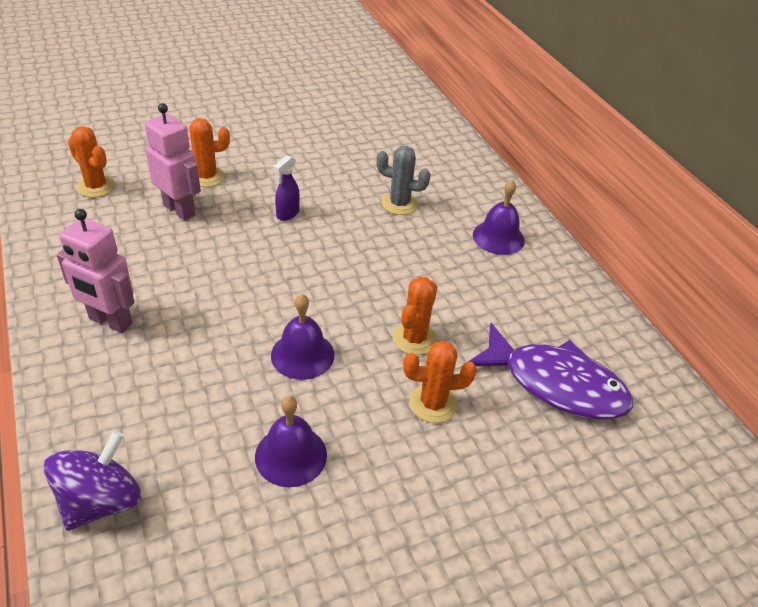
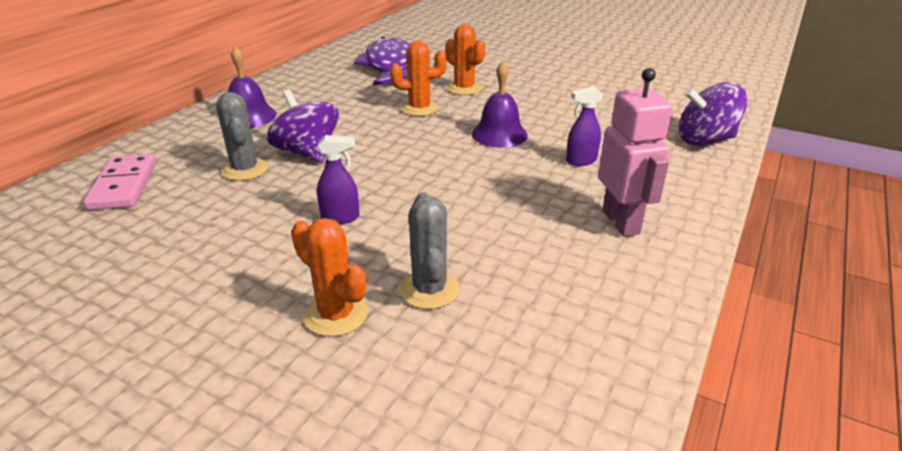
camera: 125 degrees left, 10 degrees down
orange cactus [68,126,116,198] -> none
pink robot [145,103,201,221] -> grey cactus [400,192,460,309]
purple bell [255,396,327,487] -> none
none -> pink domino [83,154,156,210]
none -> purple spinning top [267,89,339,163]
none -> purple spray bottle [566,86,603,166]

